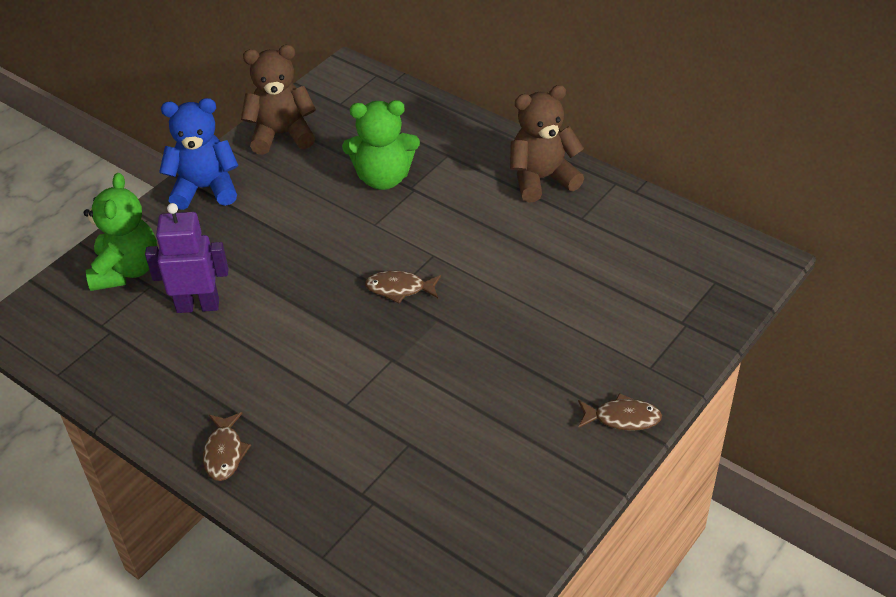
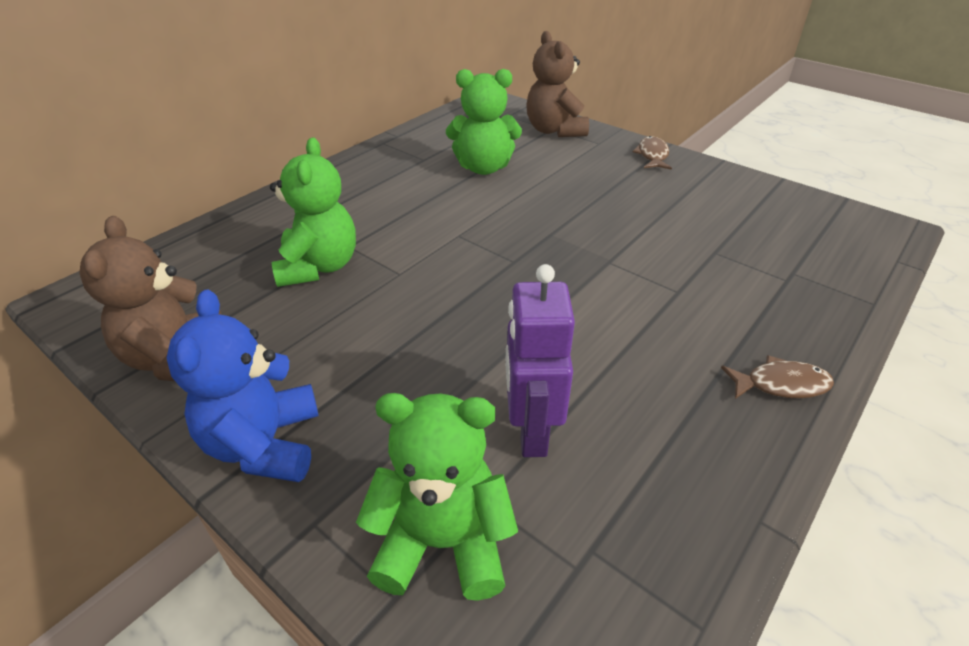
camera: 90 degrees left, 5 degrees down
brown fish [365,271,441,303] -> none
brown teddy bear [510,85,584,202] -> brown teddy bear moved to [526,31,589,137]
none -> green teddy bear [446,69,522,175]

